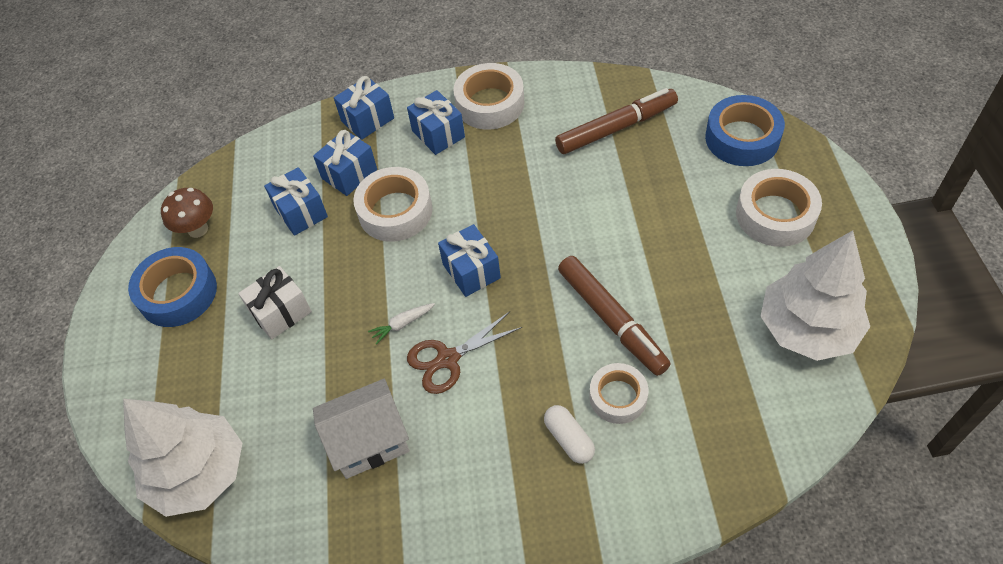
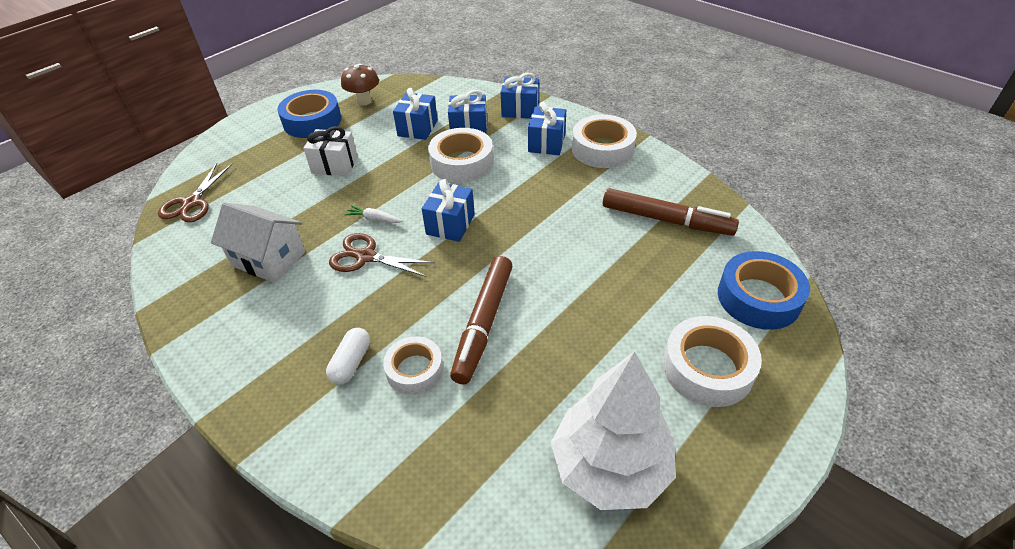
camera: 45 degrees right, 10 degrees down
white tree [123,399,242,517] -> brown scissors [158,163,232,223]

